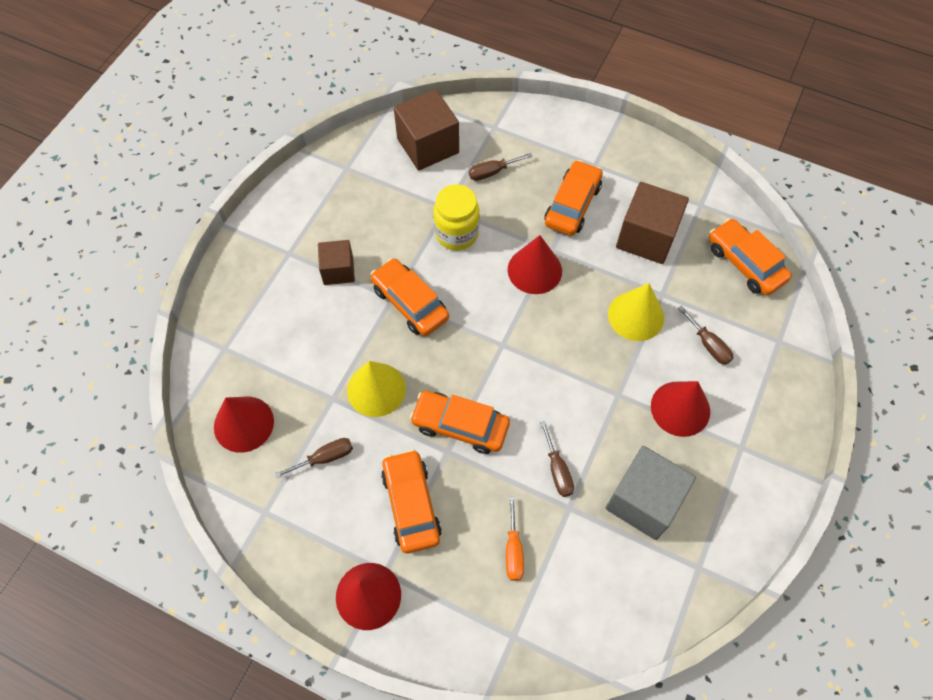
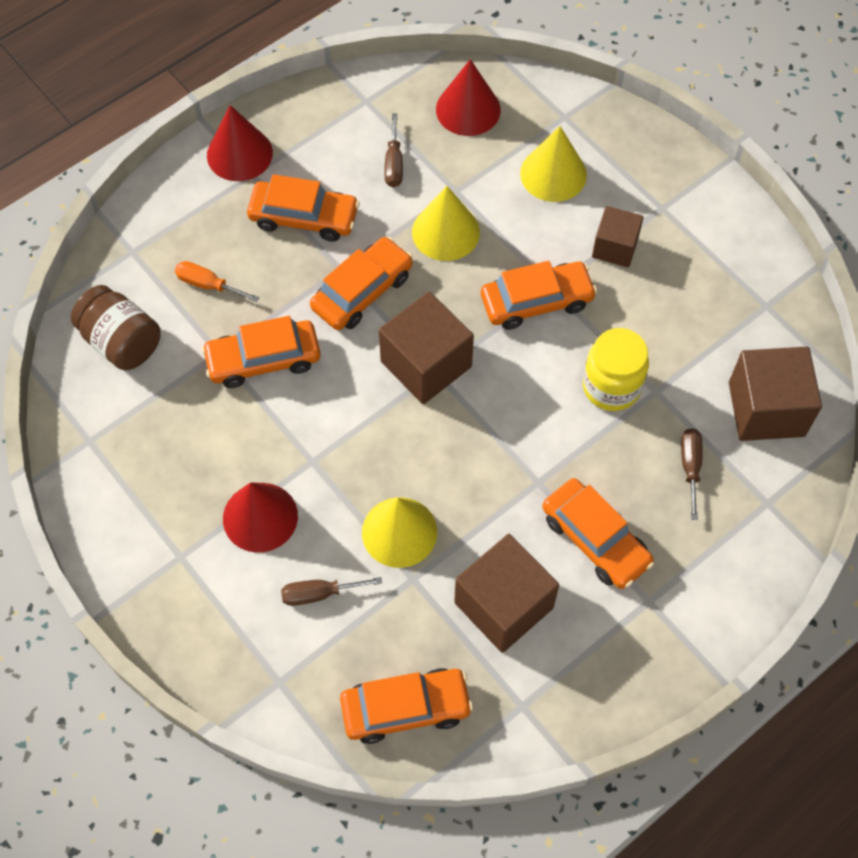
camera: 115 degrees right, 0 degrees up
red cone [508,235,562,294] -> none
brown screwdriver [540,421,574,497] -> orange car [202,316,320,388]
grey cube [606,446,696,540] -> none
none -> brown jar [71,285,161,370]
none -> brown cube [379,292,474,404]
none -> yellow cone [520,126,587,202]

